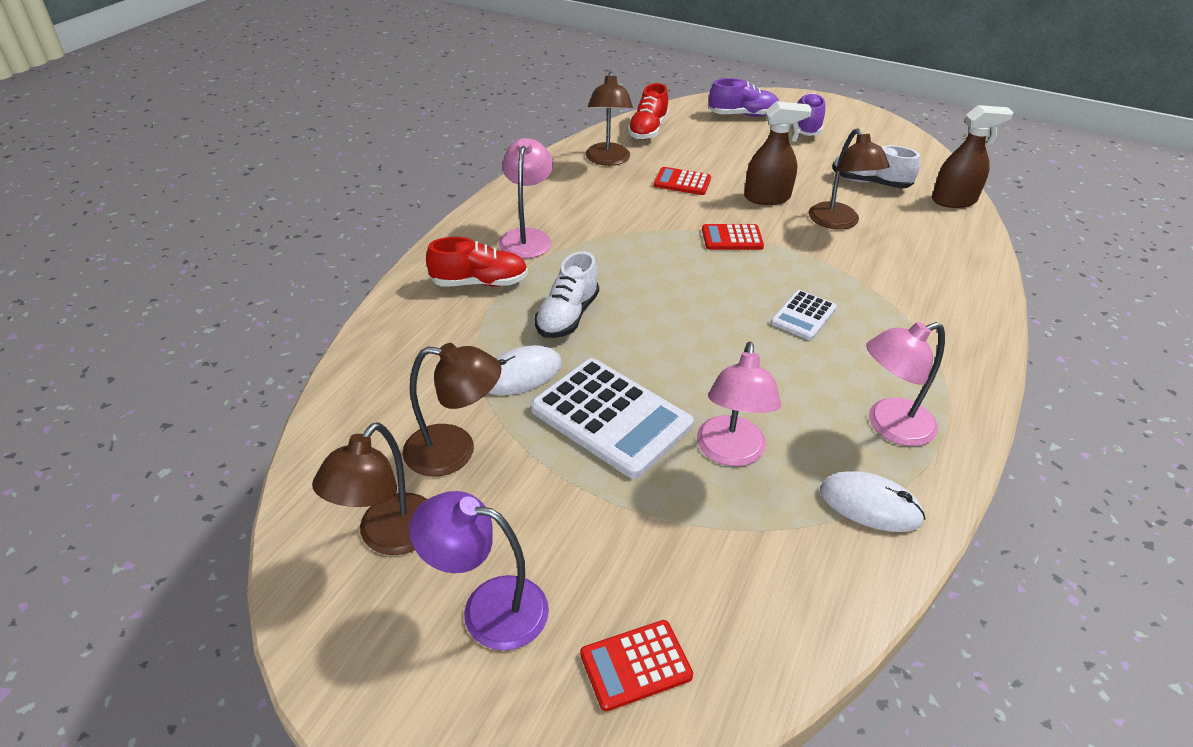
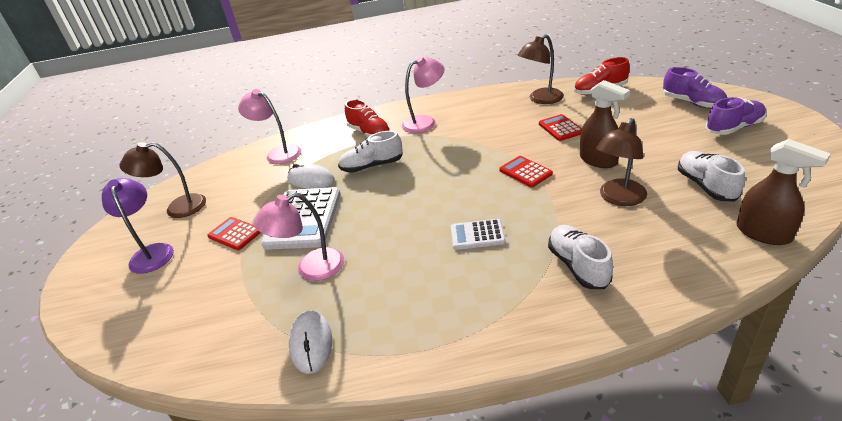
camera: 60 degrees right, 5 degrees down
brown lamp [402,343,501,477] -> none
red calculator [580,620,693,711] -> red calculator moved to [208,217,261,250]
pink lamp [866,322,945,446] -> pink lamp moved to [238,89,301,164]
none -> white shoe [548,225,613,289]

